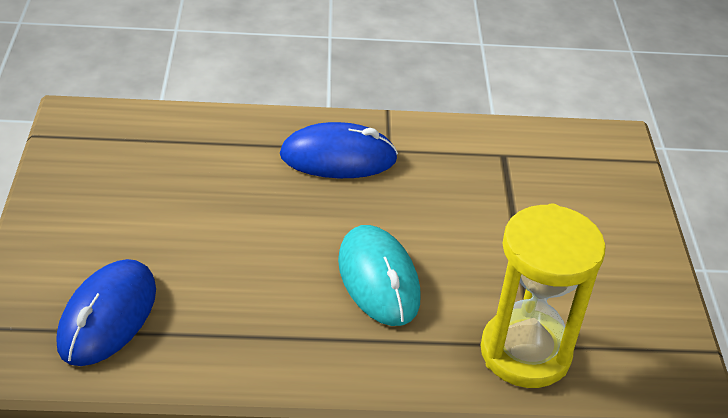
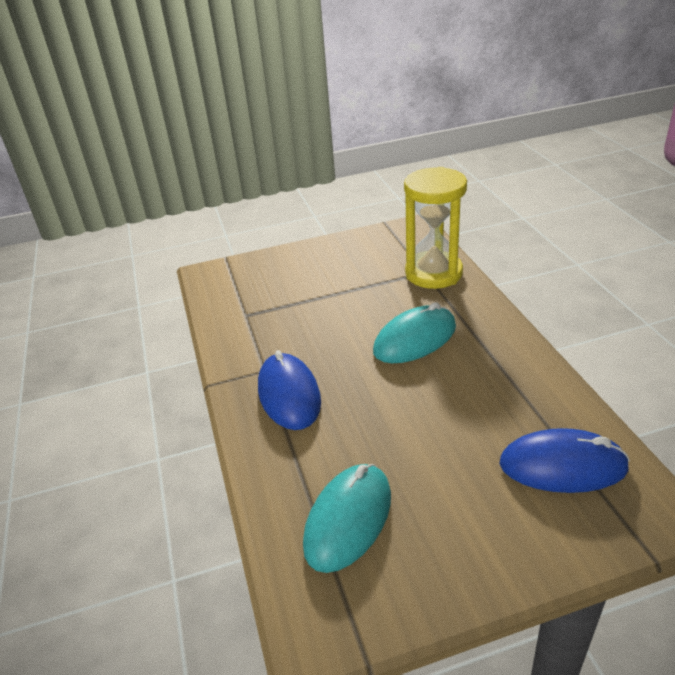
camera: 100 degrees left, 5 degrees down
none -> turquoise mouse [303,464,391,573]

